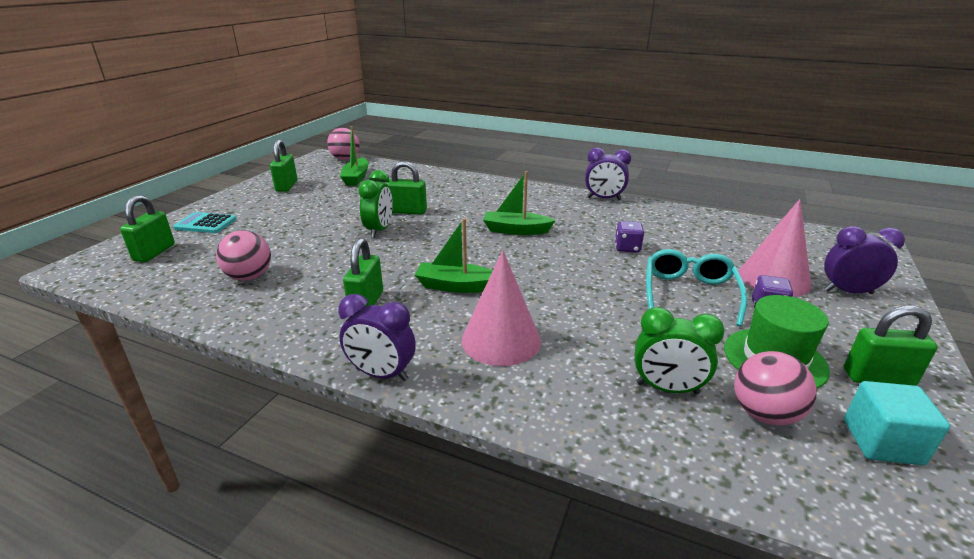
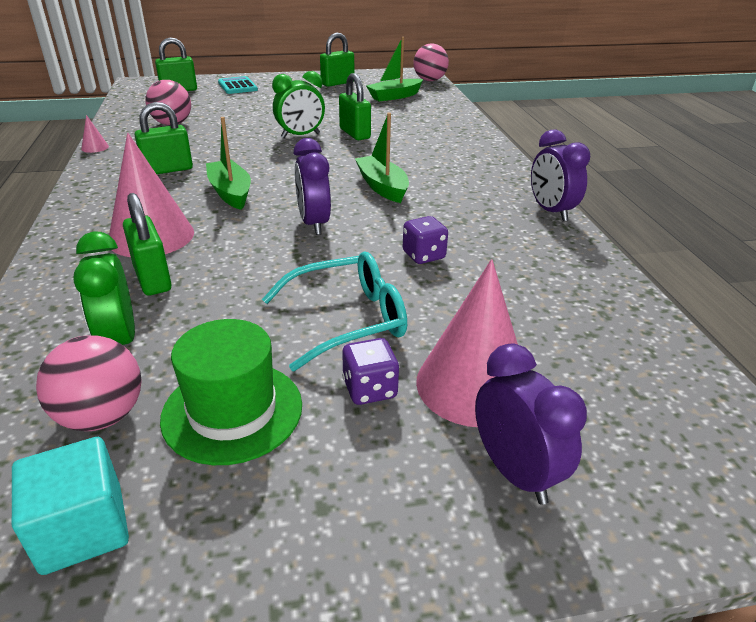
camera: 55 degrees right, 5 degrees up
purple clock [338,294,416,381] -> purple clock moved to [294,138,331,235]
green padlock [844,305,938,386] -> green padlock moved to [123,193,172,295]
none -> pink cone [81,115,109,153]

